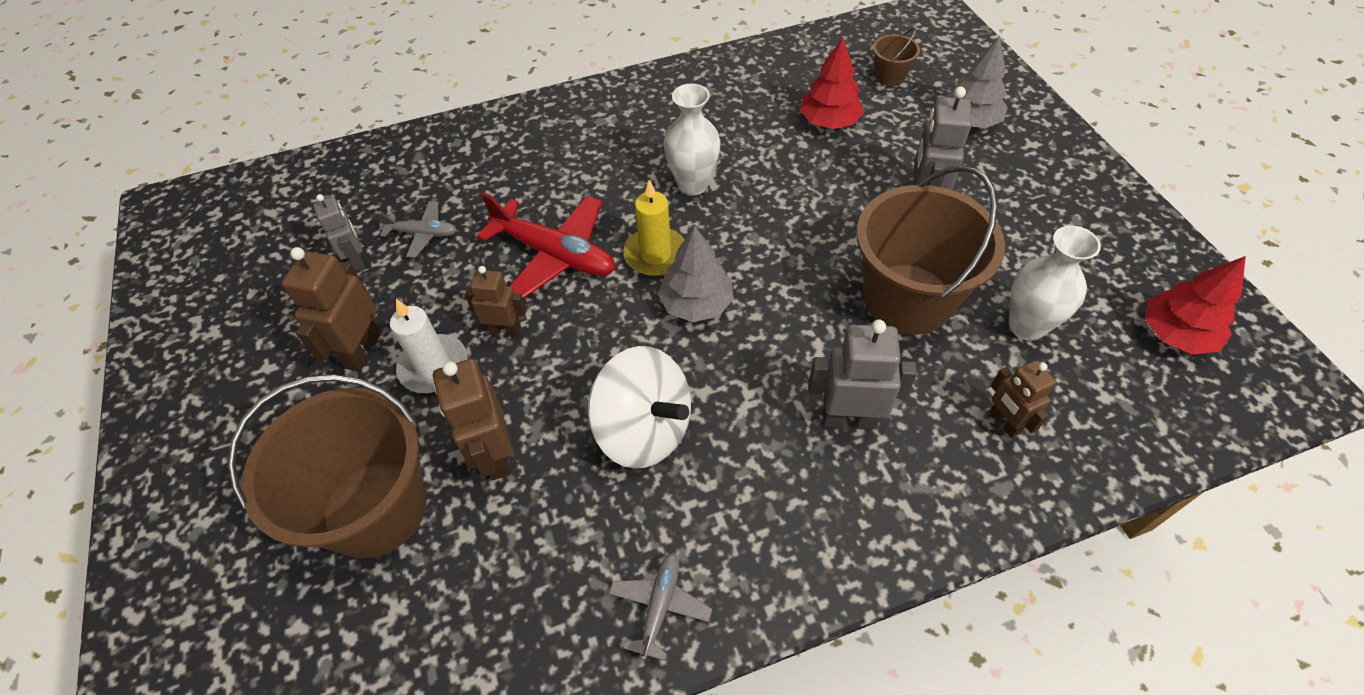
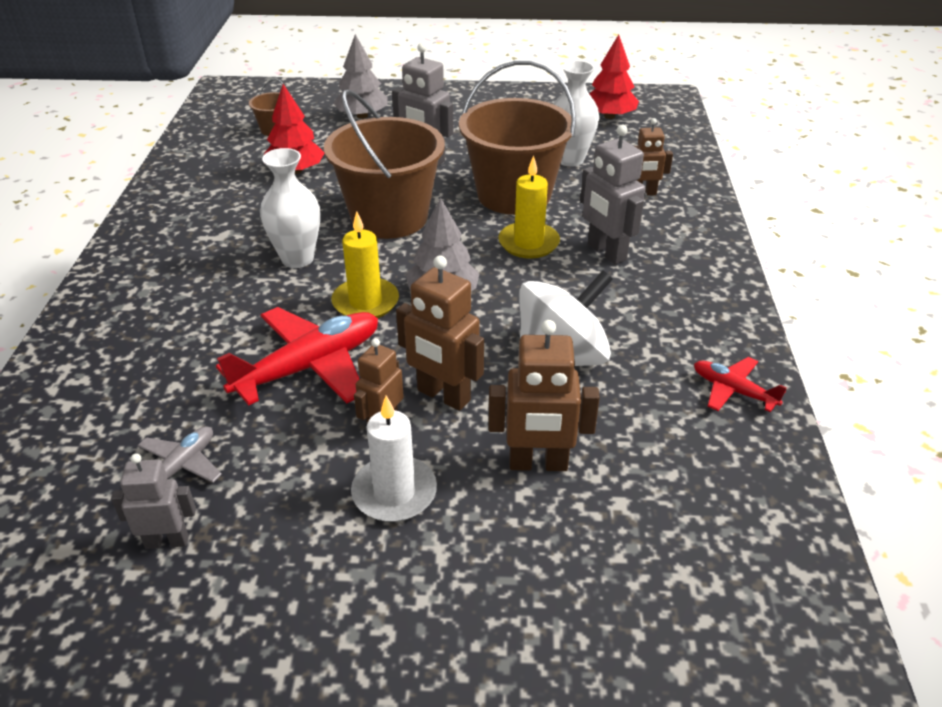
camera: 70 degrees left, 15 degrees down
brown bucket [228,374,427,559] -> brown bucket moved to [324,89,445,239]
brown robot [282,247,381,371] -> brown robot moved to [396,256,484,411]
grey plane [609,553,712,661] -> red plane [694,357,787,412]
grey robot [808,319,917,429] -> grey robot turned 60 degrees counterclockwise [580,125,645,265]
none -> yellow candle [498,155,560,259]

